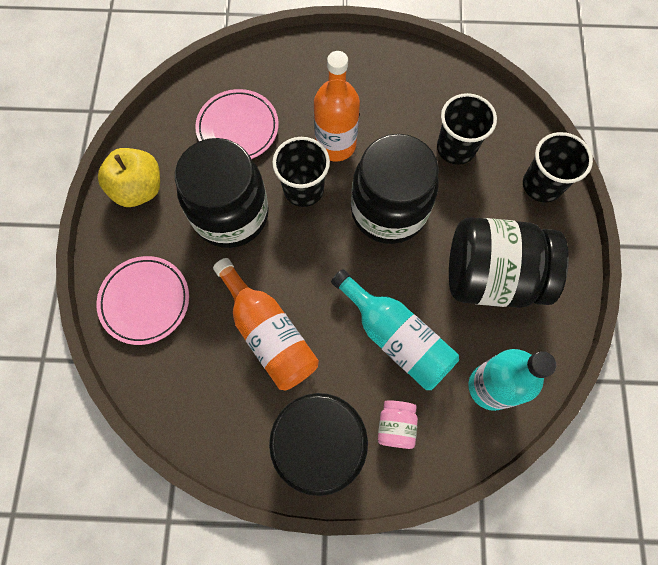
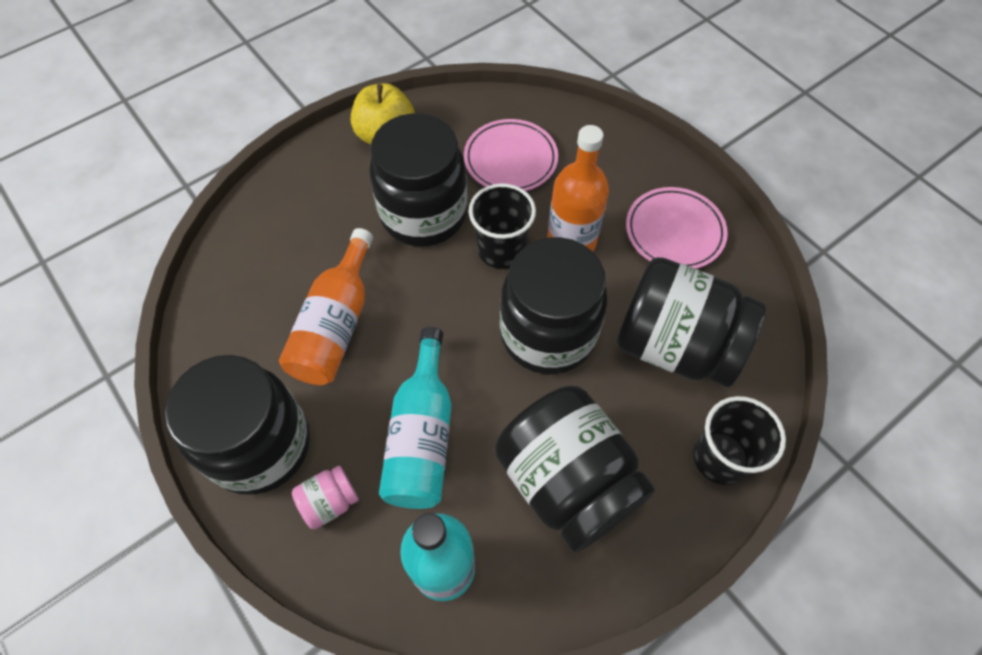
camera: 50 degrees right, 10 degrees down
pink plate [96,256,189,345] -> pink plate moved to [626,187,728,269]
black cup [437,93,497,165] -> black jar [617,257,766,387]

